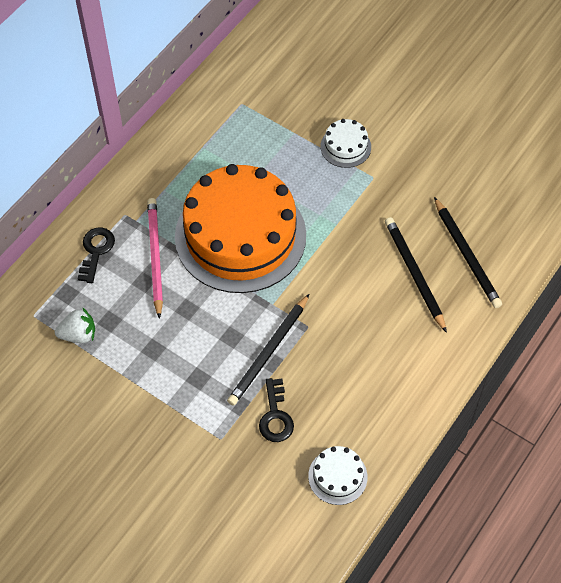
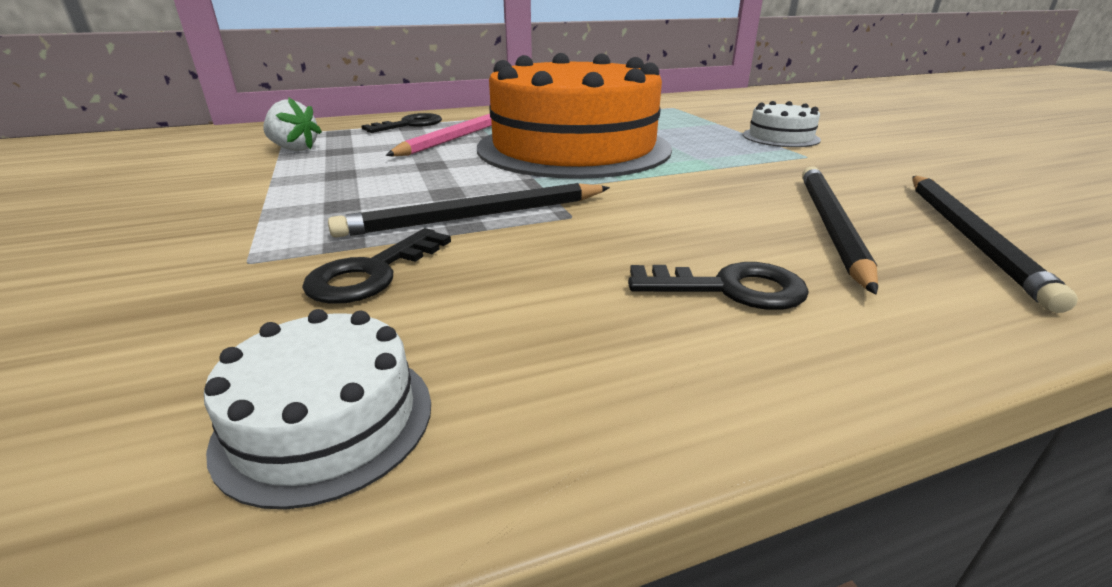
camera: 35 degrees right, 30 degrees down
none -> black key [628,262,809,310]

